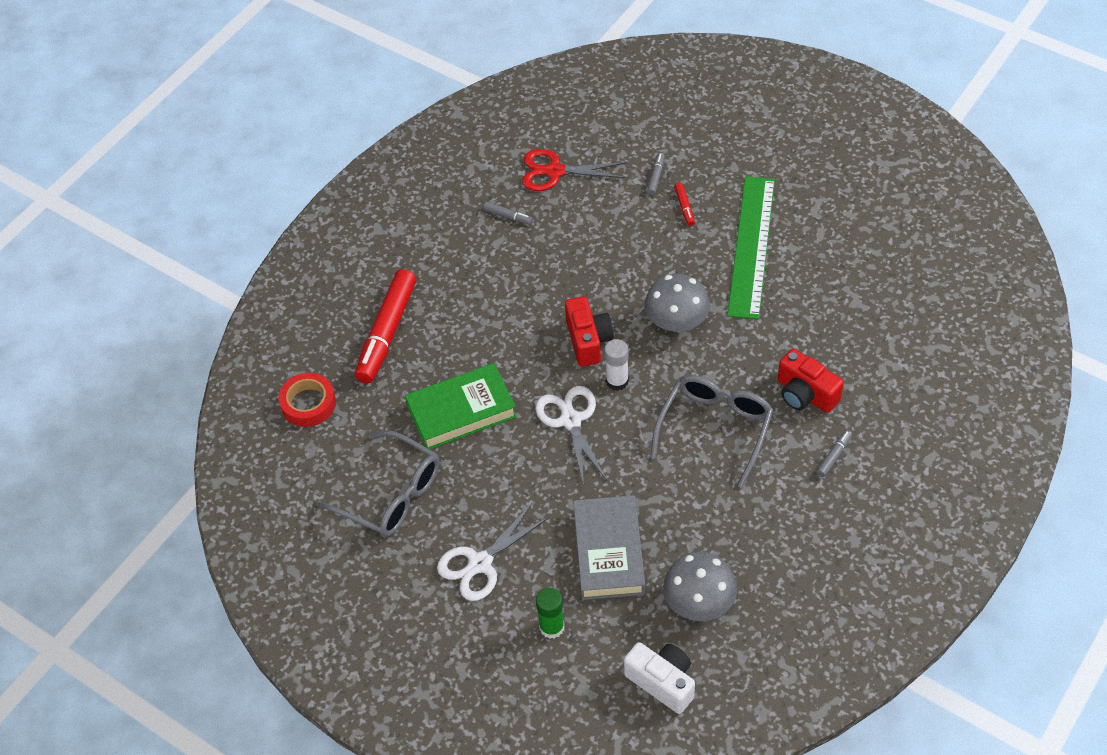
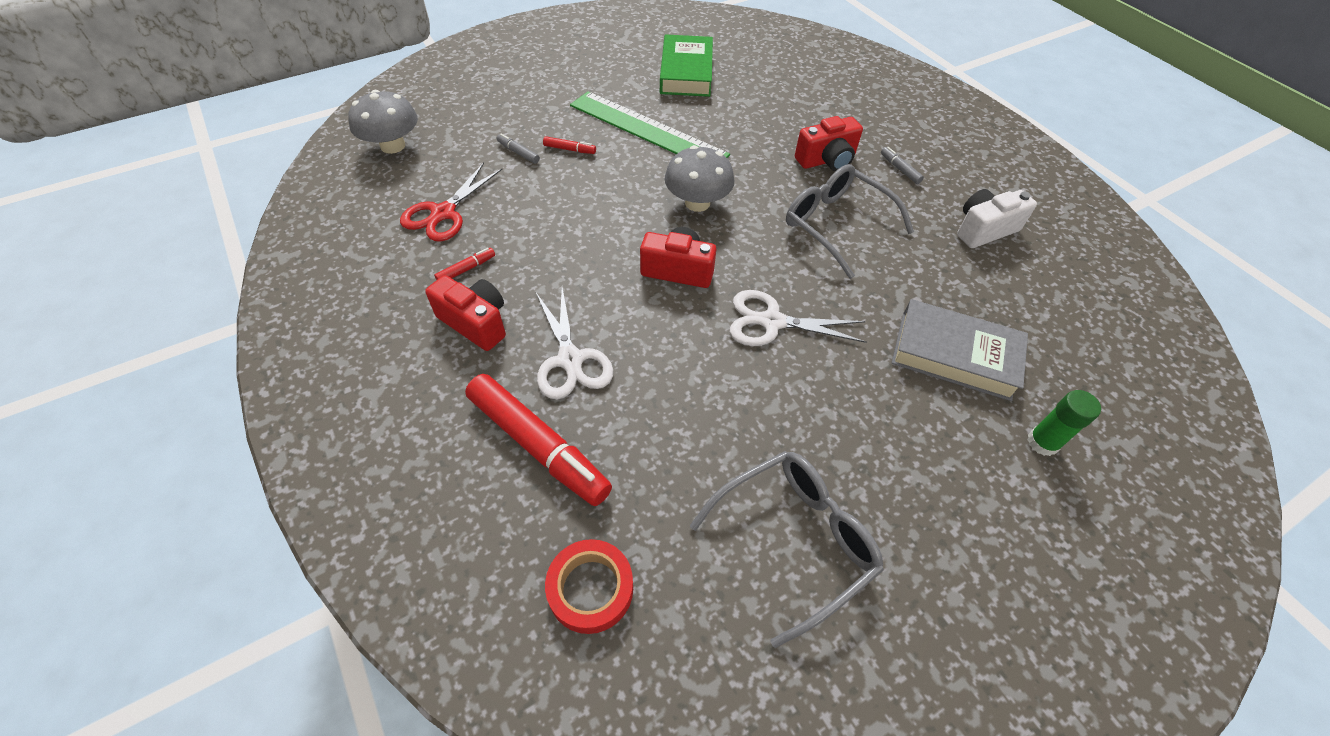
camera: 70 degrees left, 0 degrees up
green book [405,363,517,450] -> green book moved to [660,34,713,97]
white scissors [437,504,549,601] -> white scissors moved to [536,287,613,399]
grey marker [483,202,533,225] -> red marker [434,248,495,280]
white glue stick [604,339,629,391] -> none
white camera [624,642,695,714] -> white camera moved to [957,189,1037,248]
grey mushroom [663,552,737,621] -> grey mushroom moved to [348,90,418,154]
none -> red camera [425,275,506,351]

